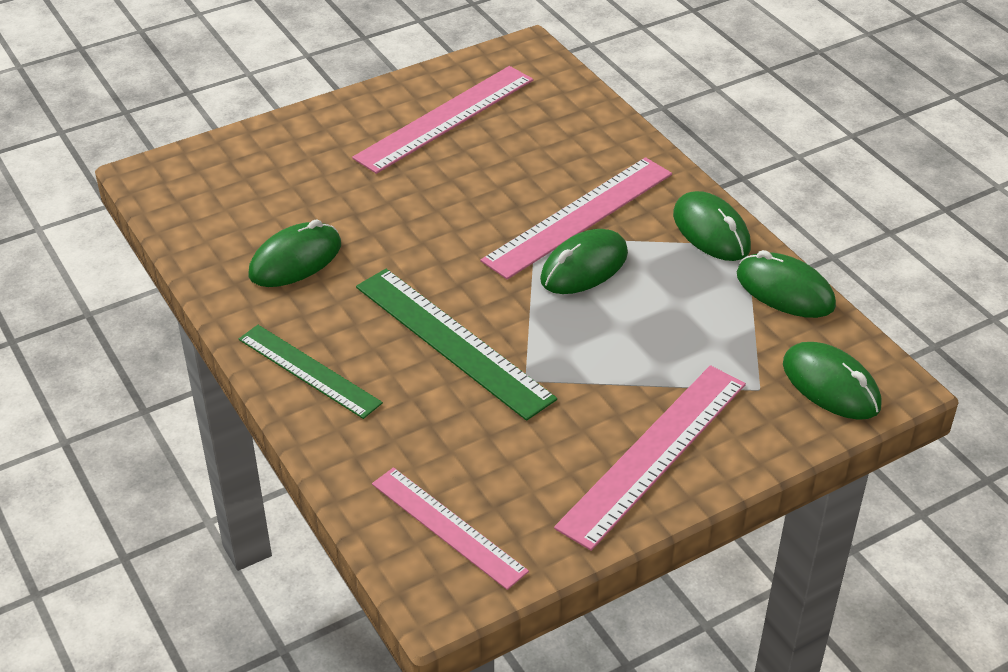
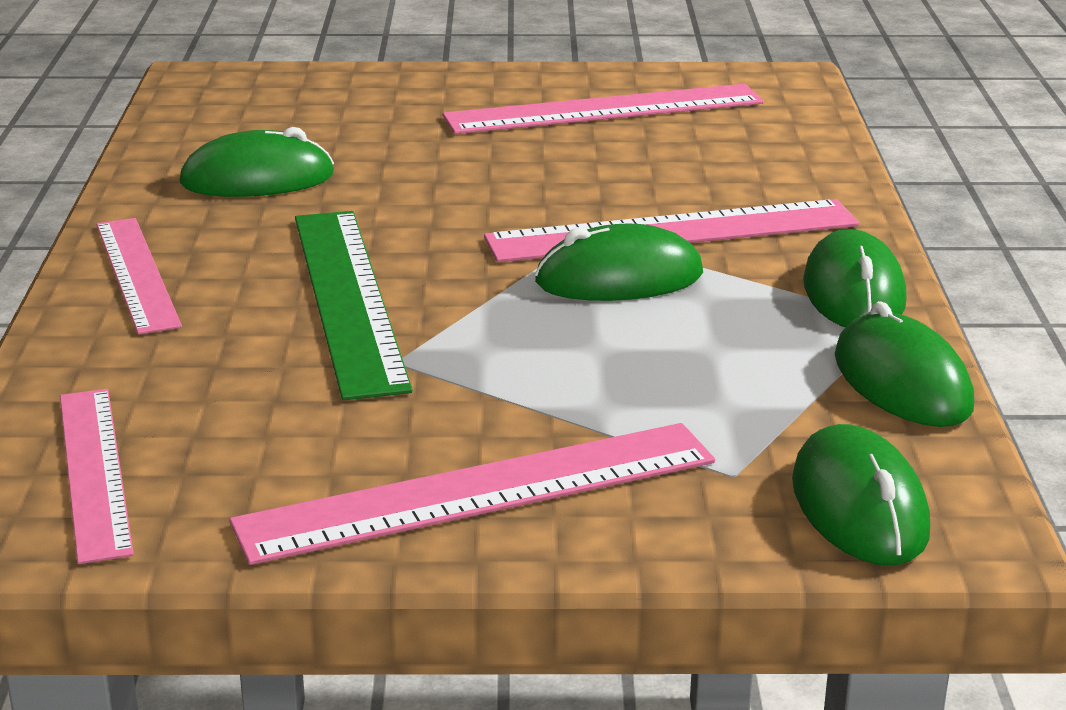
camera: 30 degrees right, 15 degrees down
green ruler [239,325,383,419] -> pink ruler [96,218,182,335]

